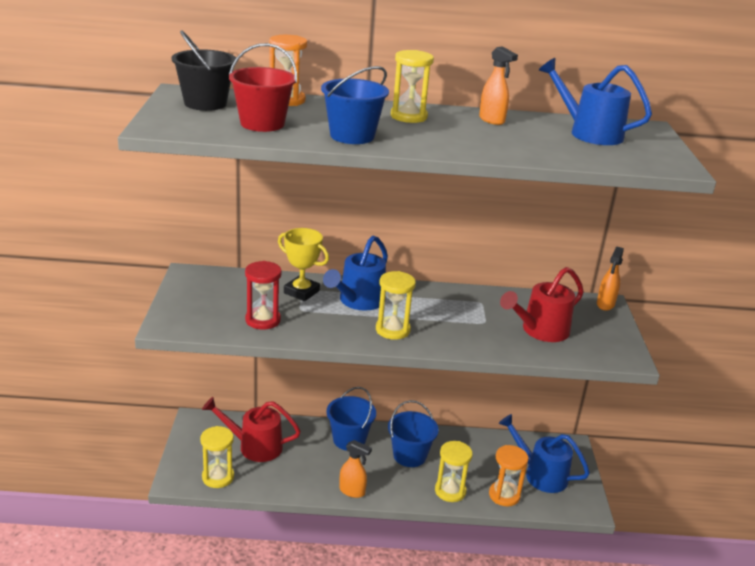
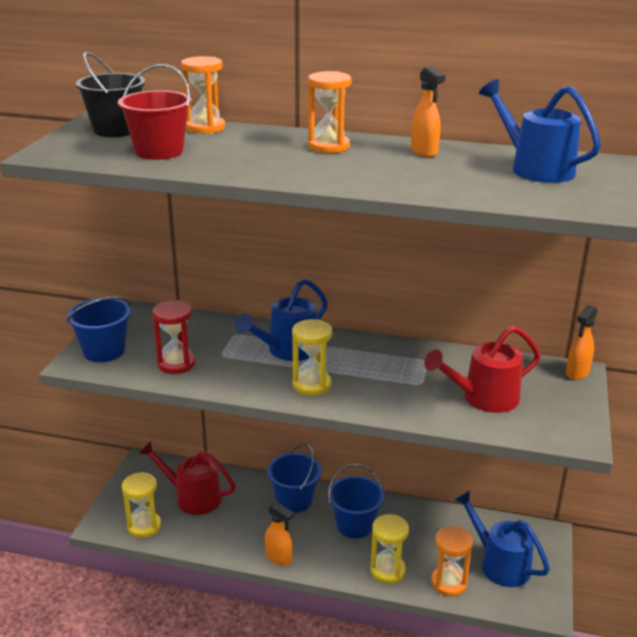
camera: 15 degrees right, 0 degrees up
yellow trophy [278,228,329,301] -> none
blue bucket [321,66,389,144] -> blue bucket moved to [67,297,131,362]
yellow hourglass [391,50,434,123] -> orange hourglass [308,71,351,153]

